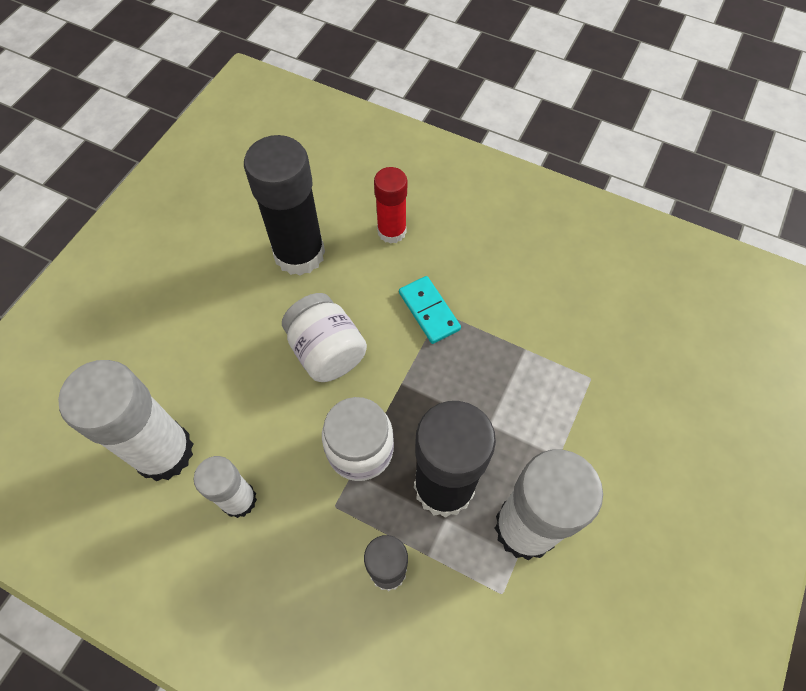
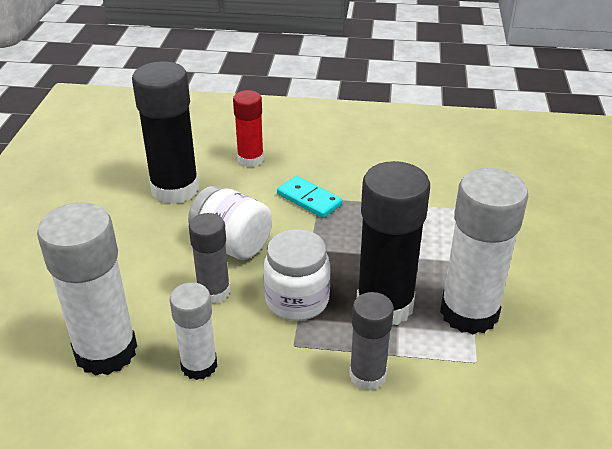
camera: 20 degrees left, 25 degrees down
none -> grey glue stick [189,213,230,304]

